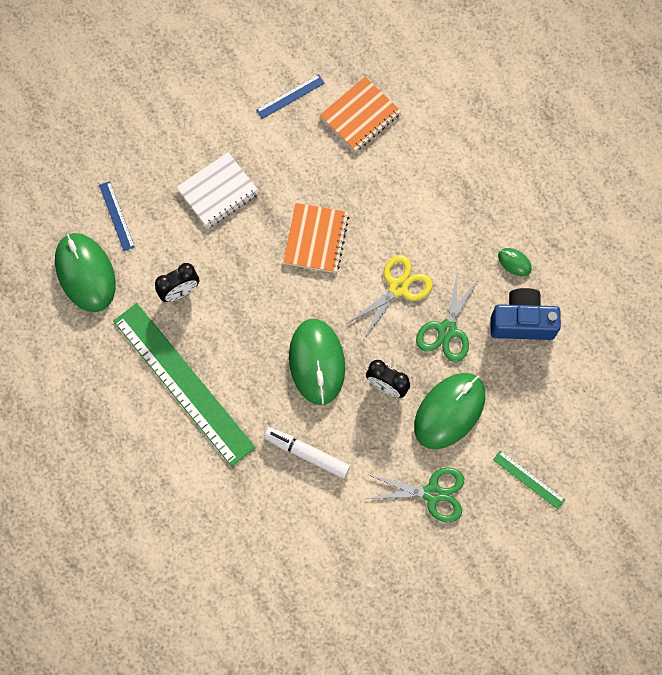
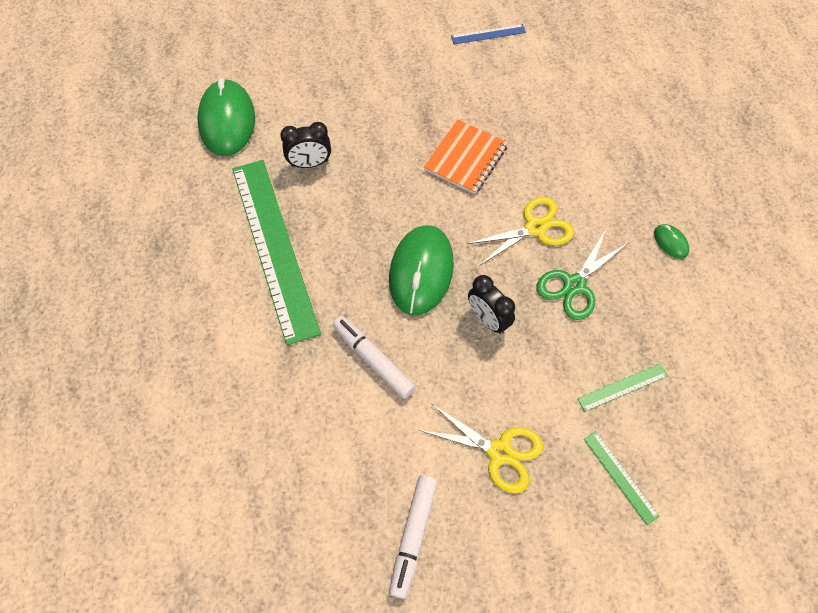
camera: 20 degrees right, 10 degrees down
blue ruler [99,181,135,251] -> none
white notebook [176,152,259,228] -> none
orange notebook [320,77,401,152] -> none
green scissors [366,467,464,523] -> yellow scissors [419,404,543,494]
green mouse [414,373,485,449] -> none
blue camera [491,288,561,340] -> none
none -> white marker [389,475,437,599]
none -> green ruler [577,364,668,412]

